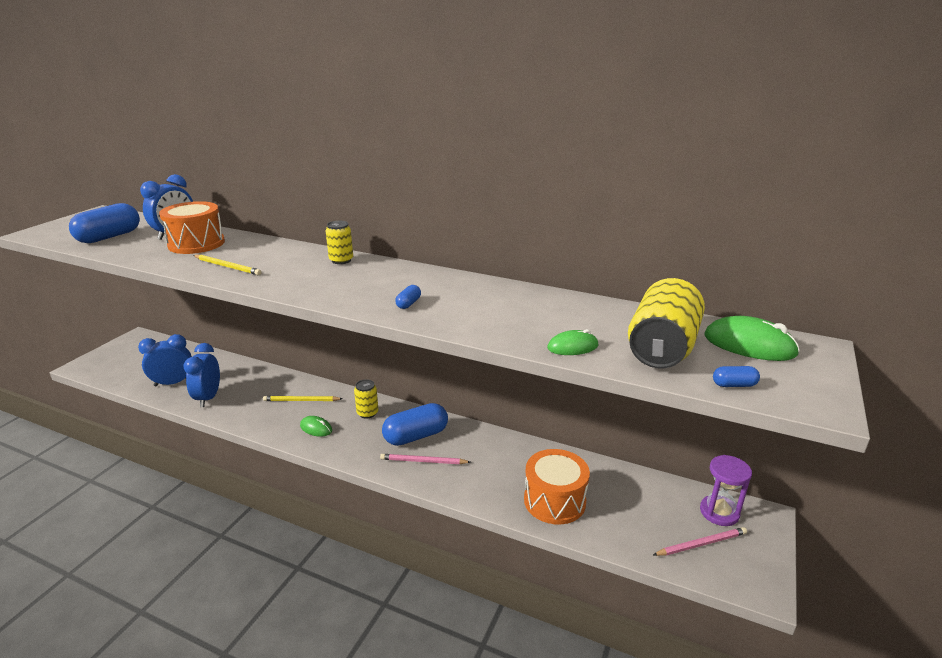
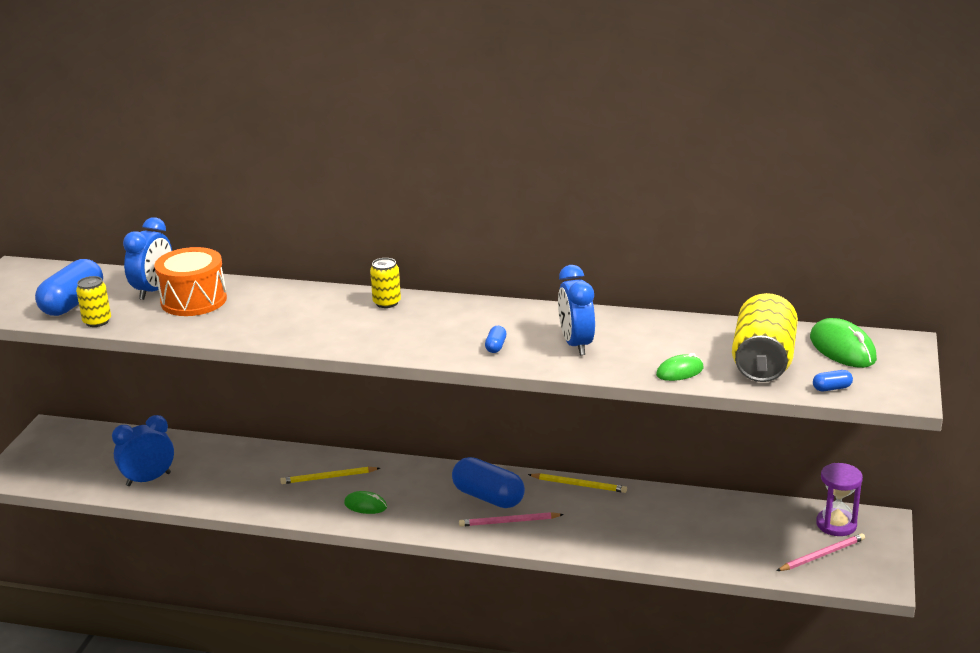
camera: 10 degrees left, 0 degrees up
blue clock [184,343,220,407] -> blue clock moved to [558,265,595,355]
yellow pencil [193,255,261,275] -> yellow pencil moved to [528,473,627,493]
yellow can [354,379,378,419] -> yellow can moved to [76,276,111,327]
blue capsule [382,403,448,446] -> blue capsule turned 75 degrees clockwise [452,457,525,508]
orange drum [524,449,590,524] -> none
green mouse [704,316,800,361] -> green mouse turned 45 degrees clockwise [810,318,877,368]

